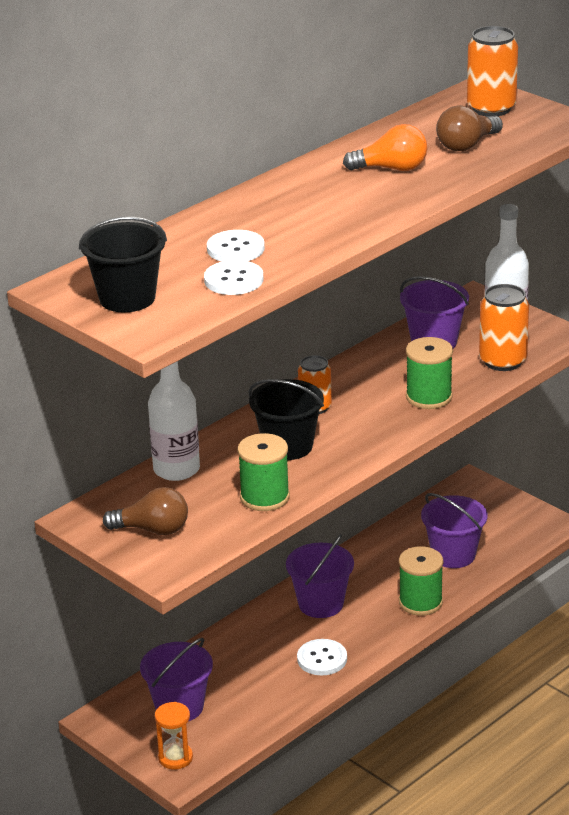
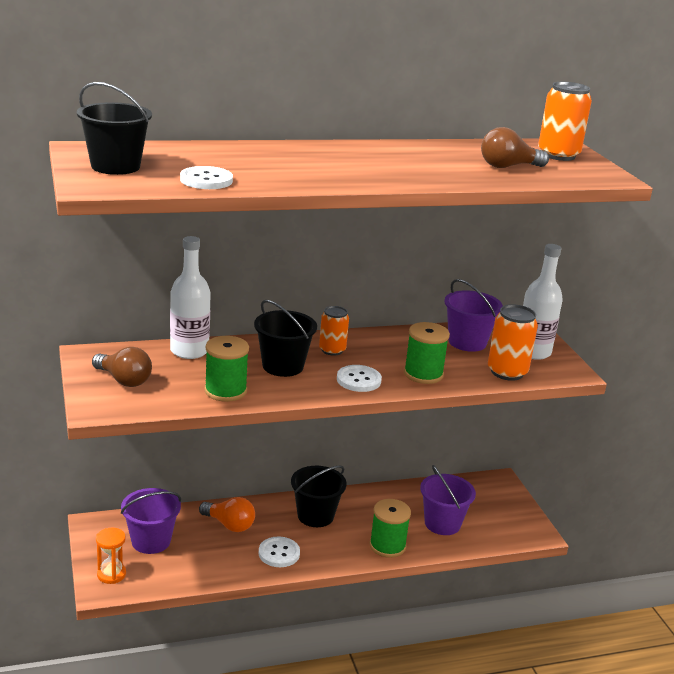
camera: 25 degrees right, 5 degrees down
white button [207,230,265,262] -> white button moved to [337,365,382,392]
purple bucket [286,534,354,618] -> black bucket [291,465,347,527]
orange light bulb [343,124,427,171] -> orange light bulb moved to [199,497,255,532]

